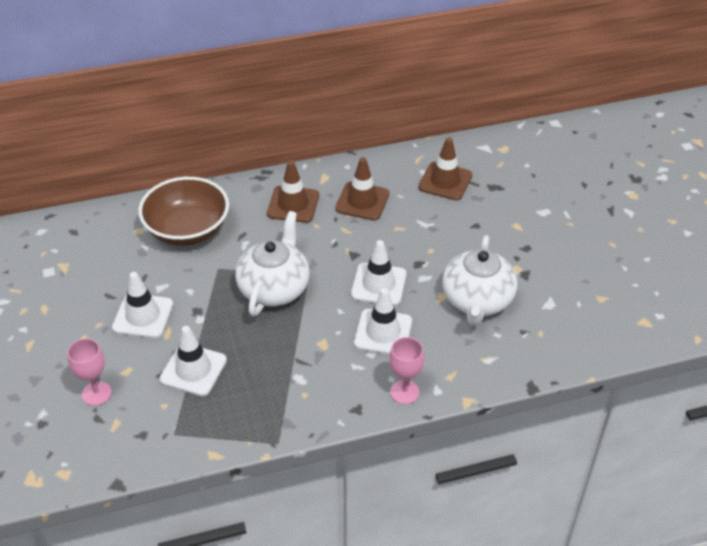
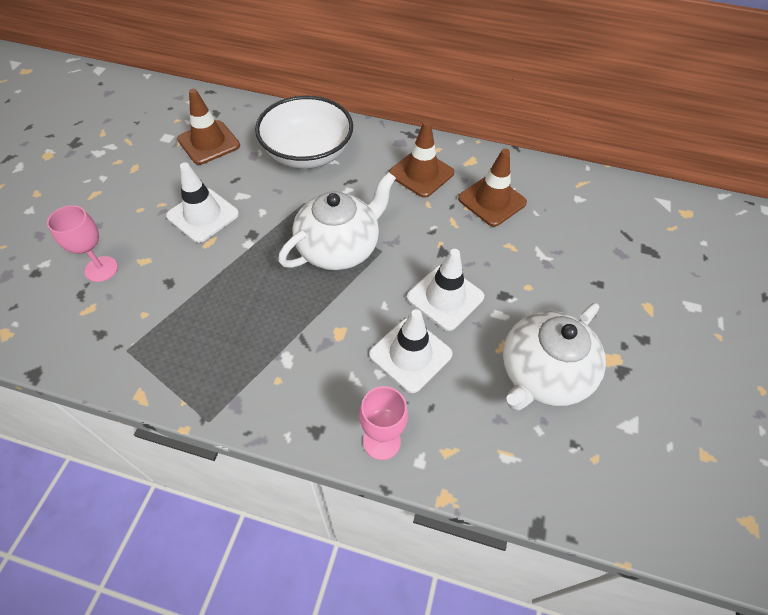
camera: 30 degrees right, 10 degrees up
brown bowl [138,177,229,246] -> white bowl [255,96,353,169]
white traffic cone [160,326,227,396] -> none
brown traffic cone [418,137,472,200] -> brown traffic cone moved to [177,89,240,165]

